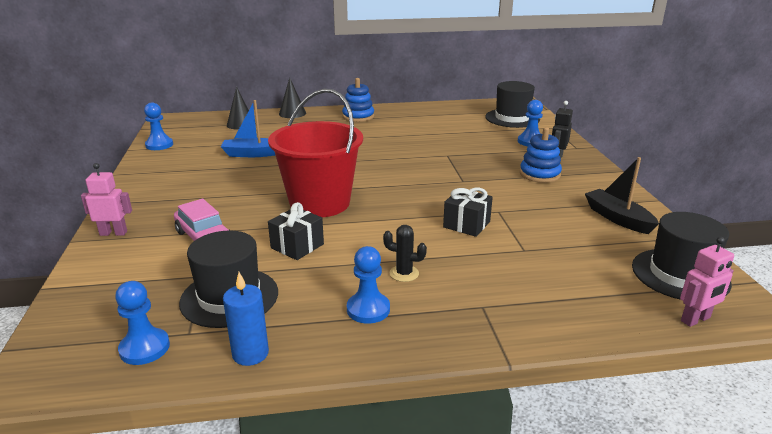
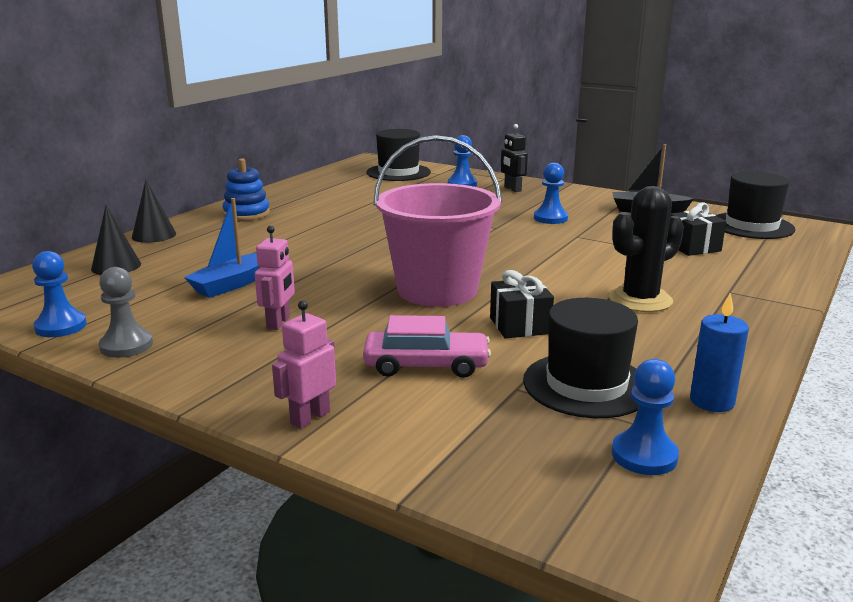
camera: 50 degrees left, 5 degrees down
red bucket [268,89,363,218] -> pink bucket [373,135,502,307]
blue pawn [347,246,390,324] -> blue pawn moved to [534,163,568,224]
black cactus [383,225,427,282] -> black cactus [609,186,684,312], size x1.88
black gift [443,188,493,237] -> black gift moved to [670,202,726,256]
blue stacking toy [520,127,562,183] -> none
pink robot [680,237,734,327] -> pink robot moved to [255,226,295,330]
none -> grey pawn [99,267,153,358]

